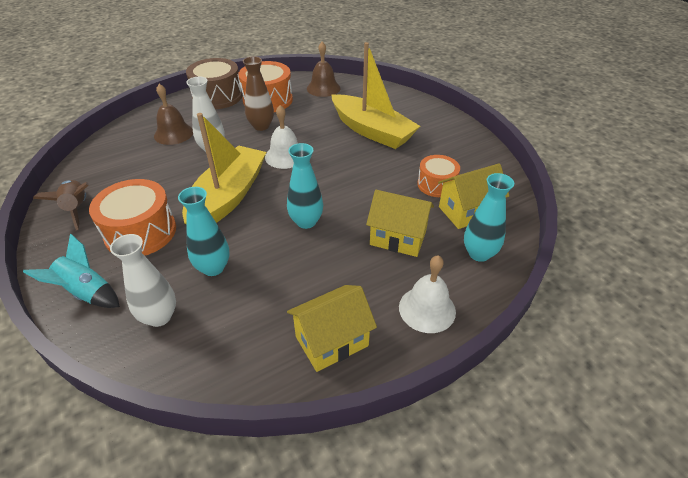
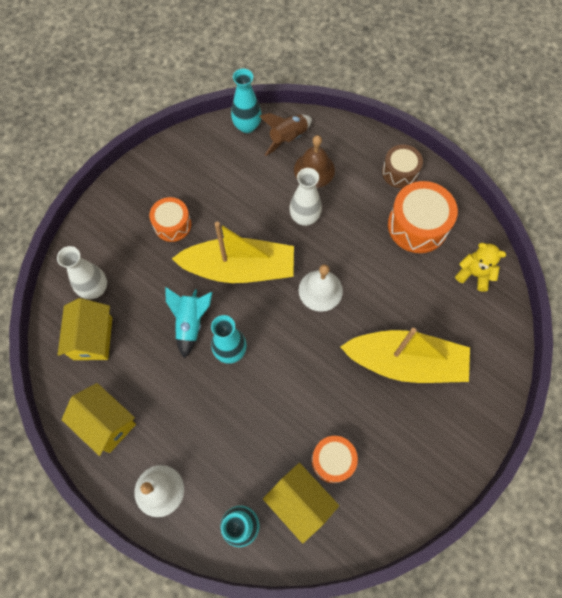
camera: 70 degrees right, 25 degrees up
turquoise rocket [23,234,120,308] -> turquoise rocket moved to [165,287,212,358]
brown rocket [33,180,89,230] -> brown rocket moved to [259,113,312,156]
orange drum [89,179,176,256] -> orange drum [149,197,191,242], size x0.63
turquoise vase [178,187,230,276] -> turquoise vase moved to [231,69,262,133]
brown drum [186,58,242,109] -> brown drum [382,144,423,188], size x0.63
brown vase [243,56,274,131] -> none
brown bell [307,42,340,97] -> yellow teddy bear [455,243,506,292]
yellow boat [331,42,420,149] -> yellow boat turned 105 degrees counterclockwise [340,328,470,383]
yellow house [366,190,434,257] -> yellow house moved to [58,298,112,360]

